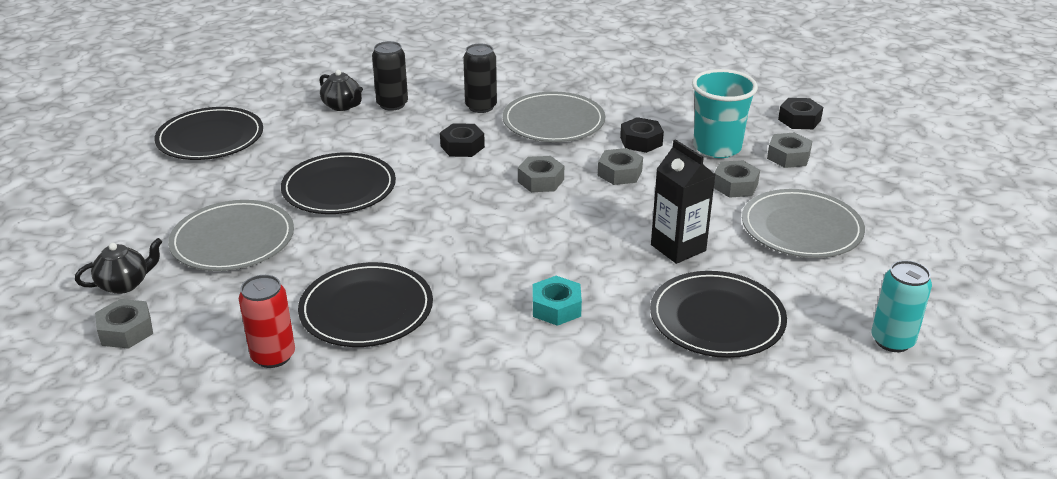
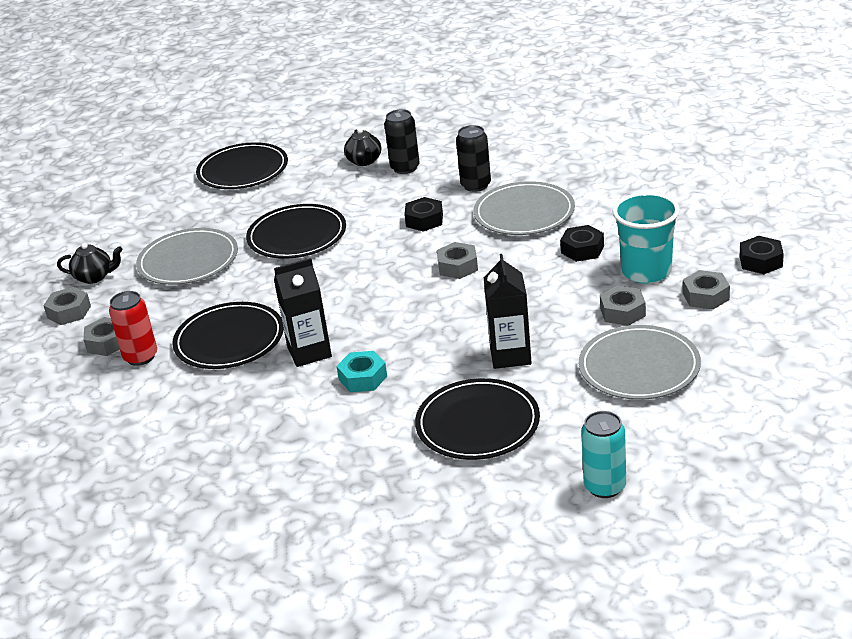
camera: 35 degrees right, 0 degrees up
grey nut [598,148,643,185] -> grey nut moved to [83,317,120,356]
none -> black carton [274,258,332,367]

